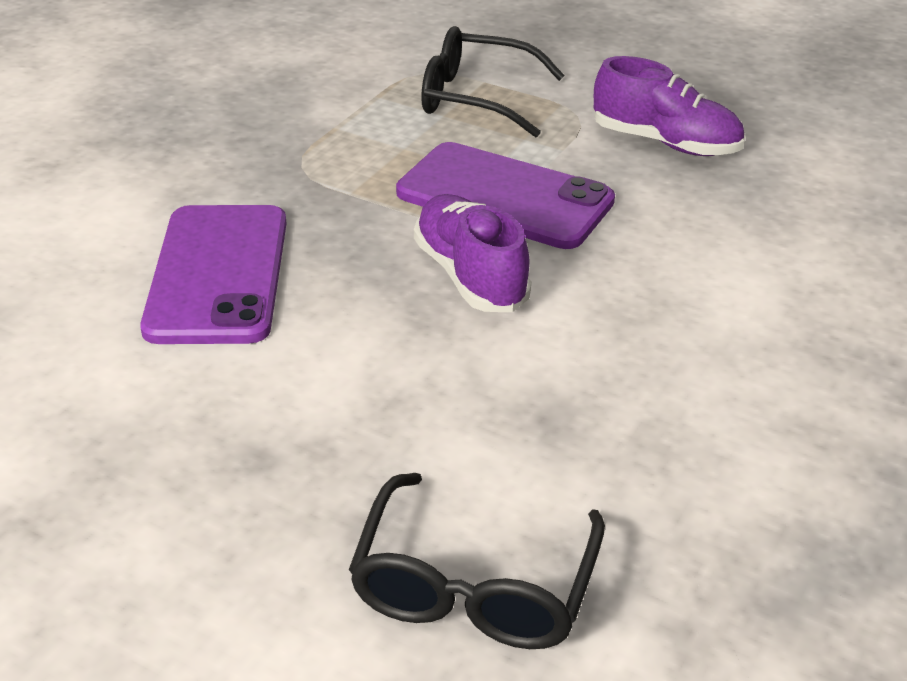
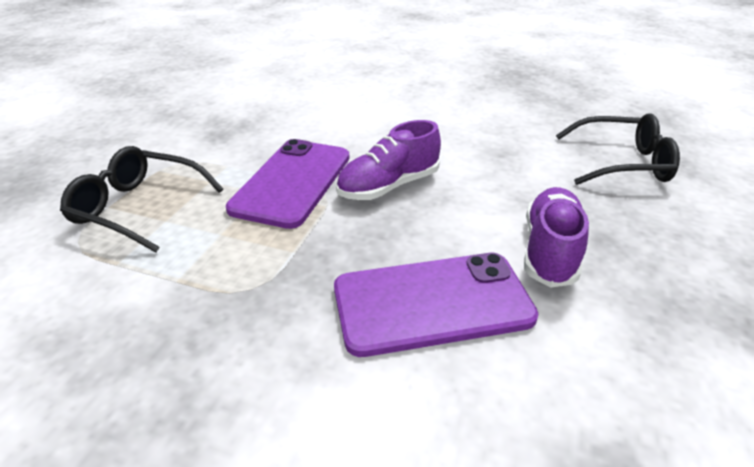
camera: 100 degrees left, 0 degrees up
black glasses [421,26,565,137] -> black glasses turned 105 degrees clockwise [60,146,223,253]
purple shoe [594,56,744,156] -> purple shoe moved to [524,187,589,288]

